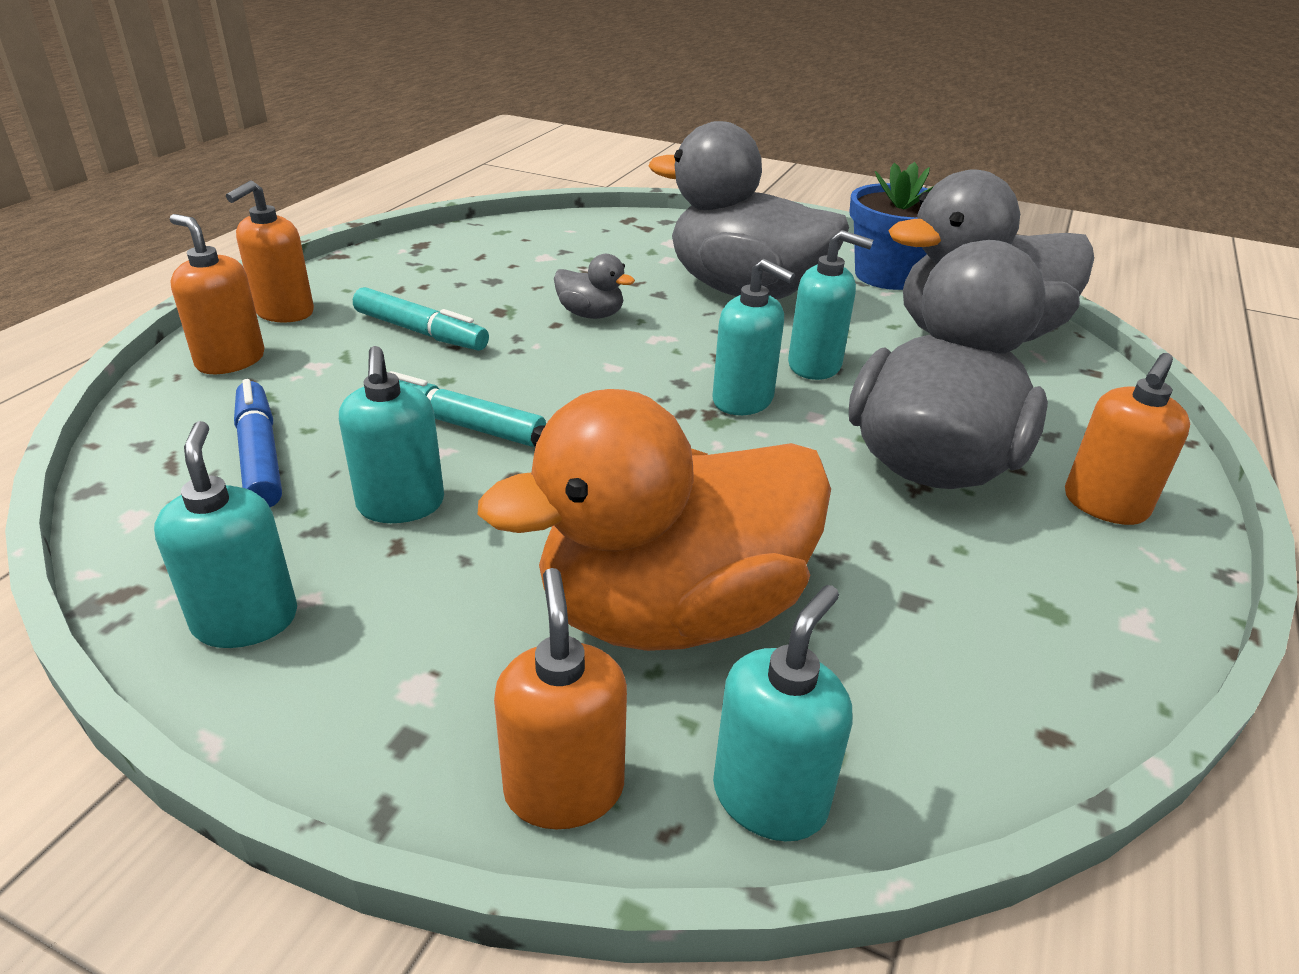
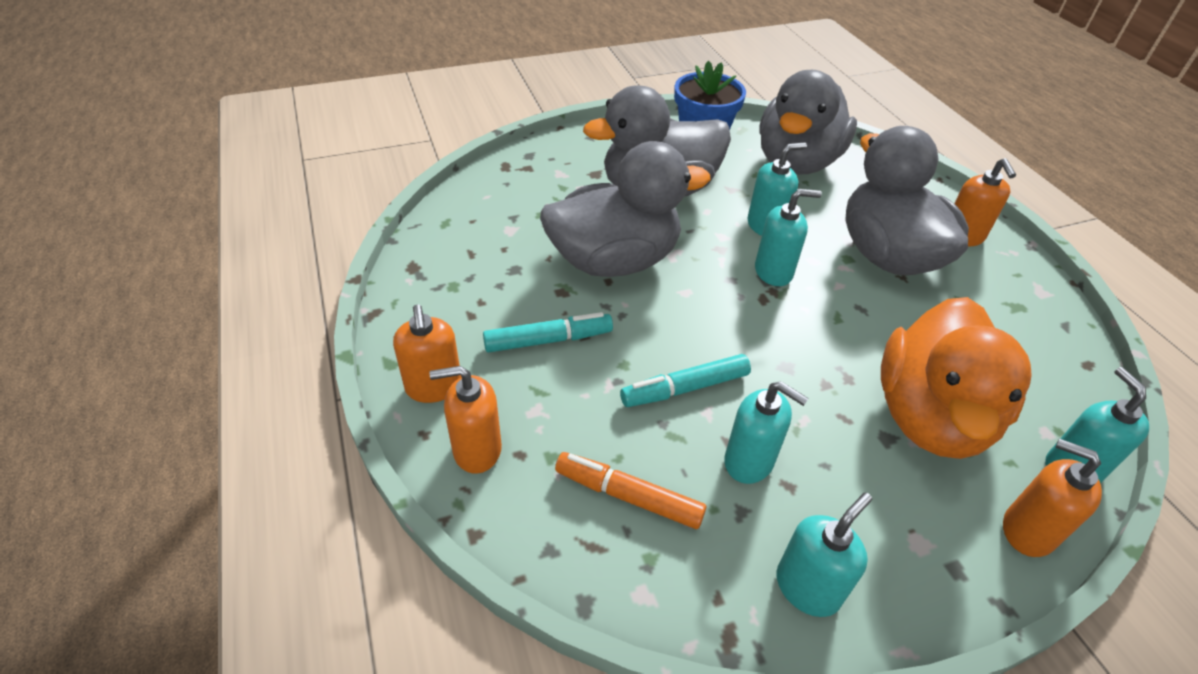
camera: 45 degrees left, 10 degrees up
turquoise soap dispenser [154,421,297,648] -> turquoise soap dispenser turned 105 degrees clockwise [776,493,872,617]
blue marker [234,379,282,507] -> orange marker [555,452,706,529]
grey duck [554,254,635,319] -> grey duck [540,141,711,277], size x2.48

